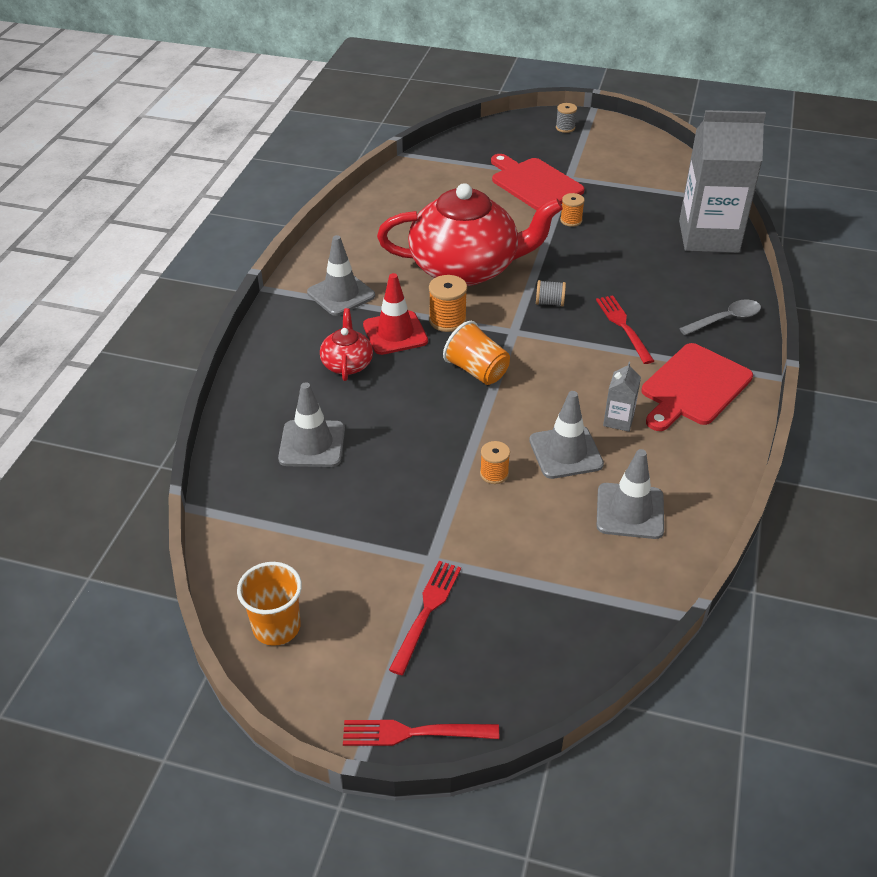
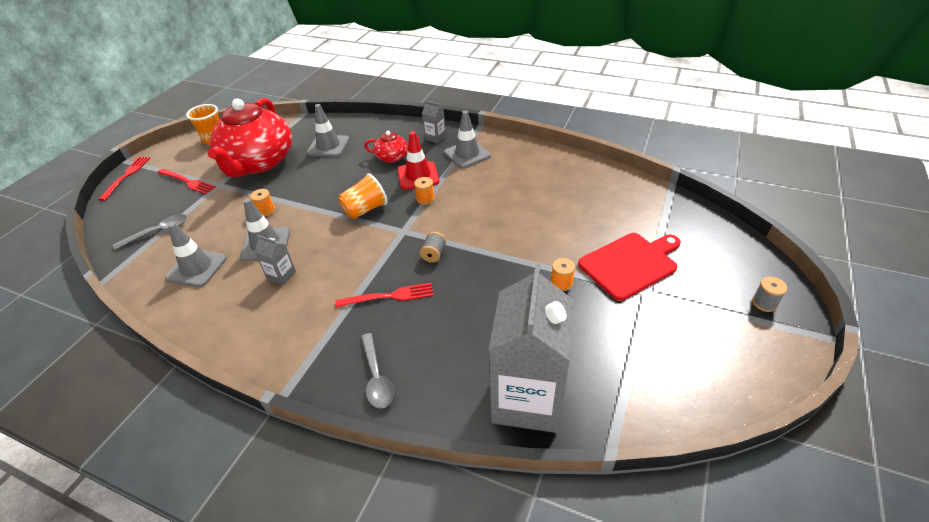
camera: 100 degrees right, 0 degrees up
red teapot [377,183,563,286] -> red teapot moved to [207,98,292,177]
orange spool [429,275,467,332] -> orange spool [414,177,435,205], size x0.66
red cutting board [641,343,753,431] -> none
none -> grey spoon [113,214,187,250]
none -> grey carton [422,101,446,144]

